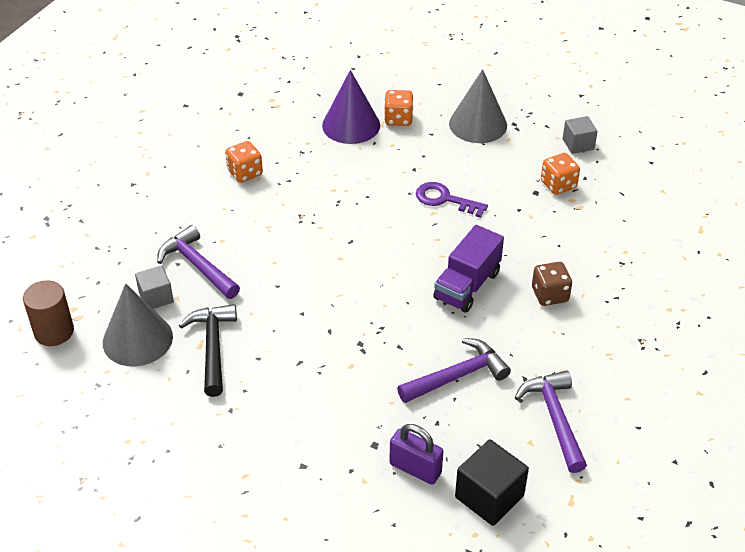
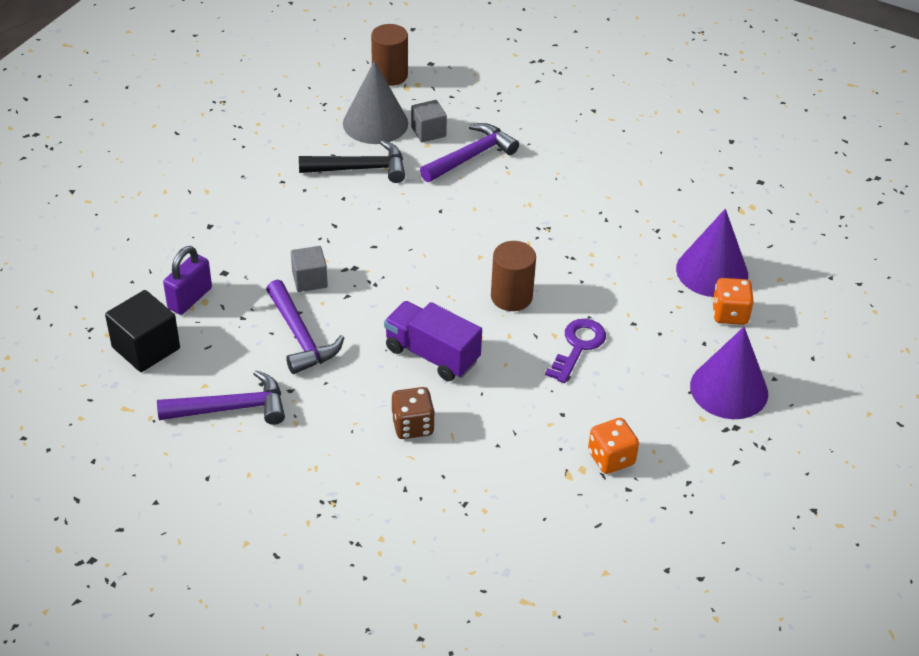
camera: 90 degrees right, 0 degrees up
orange dice [225,141,263,183] -> none
grey cone [449,69,507,143] -> purple cone [690,327,768,419]
grey cube [563,116,598,154] -> grey cube moved to [291,246,328,292]
none -> brown cylinder [491,241,536,311]

